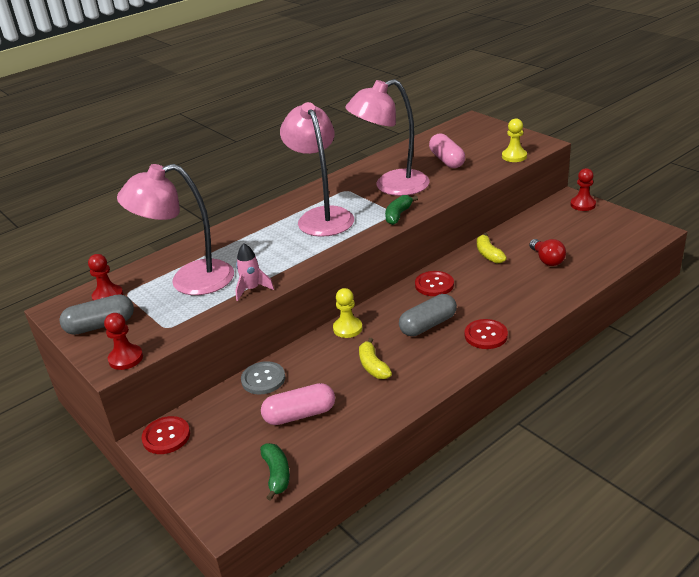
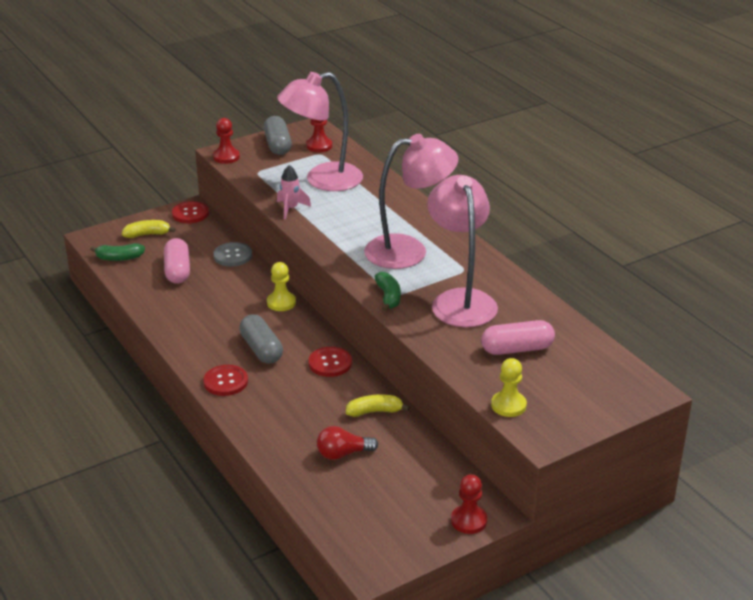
camera: 95 degrees right, 0 degrees up
pink lamp [117,164,234,295] -> pink lamp turned 105 degrees counterclockwise [277,72,363,191]
yellow banana [359,338,392,379] -> yellow banana moved to [122,220,176,238]
green banana [385,195,418,225] -> green banana turned 45 degrees clockwise [375,272,401,311]

